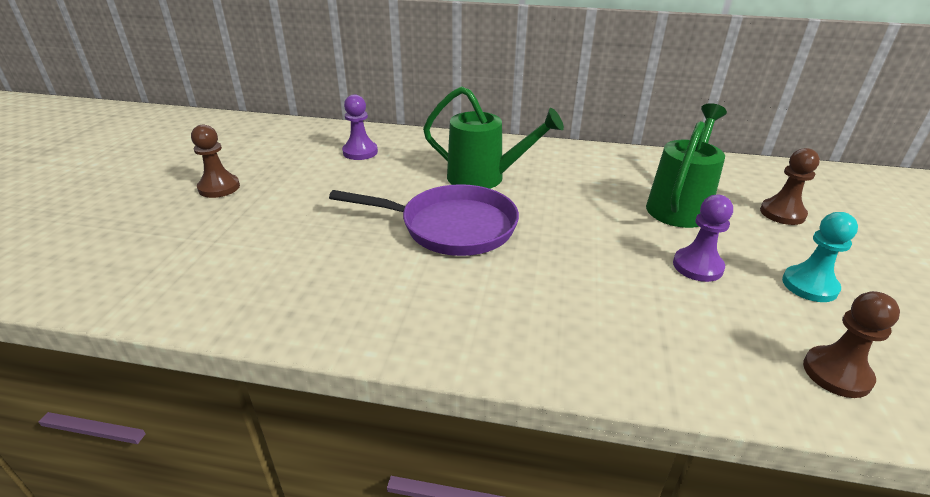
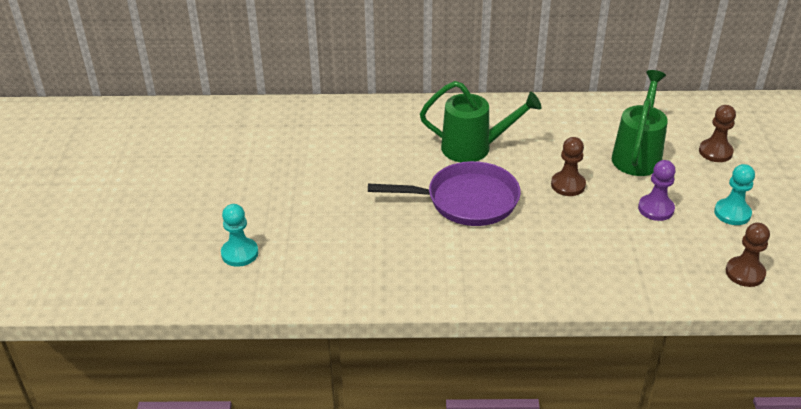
camera: 10 degrees left, 5 degrees up
brown pawn [191,125,240,198] -> brown pawn moved to [551,137,586,196]
purple pawn [342,94,378,160] -> none
none -> turquoise pawn [221,204,258,267]

